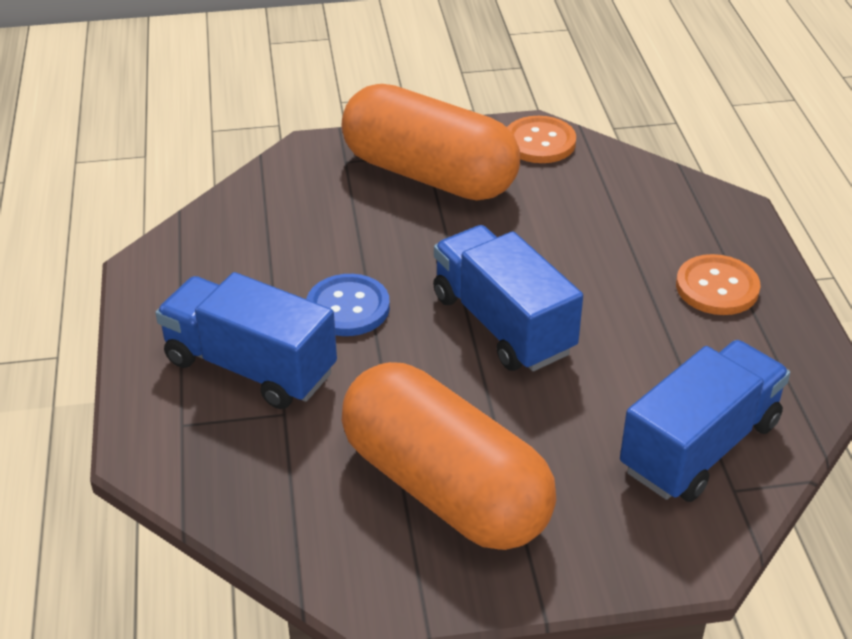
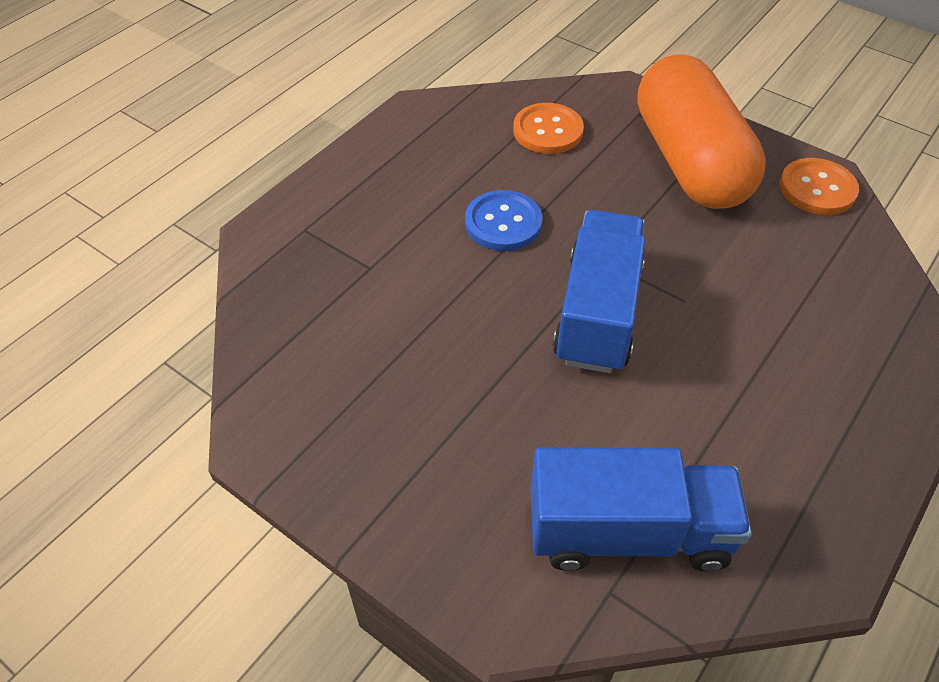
camera: 45 degrees right, 10 degrees up
blue truck [155,272,337,409] -> none
orange capsule [342,362,556,550] -> none
orange button [676,254,761,315] -> orange button moved to [513,103,584,154]

